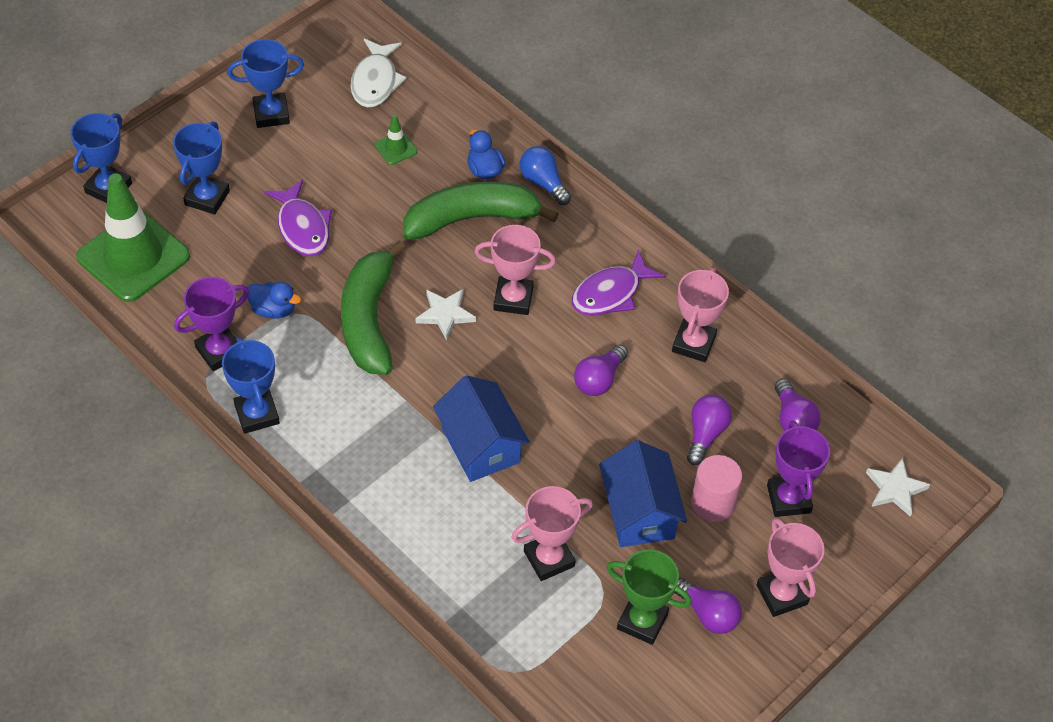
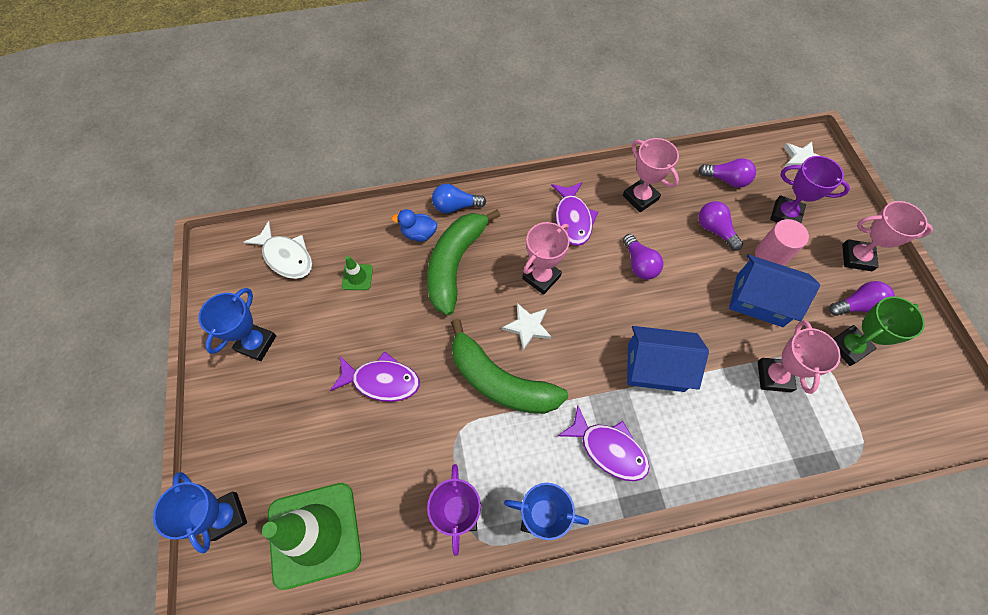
camera: 55 degrees left, 10 degrees up
blue trophy [173,121,230,215] -> none
blue duck [247,282,301,319] -> none
none -> purple fish [558,405,650,481]

